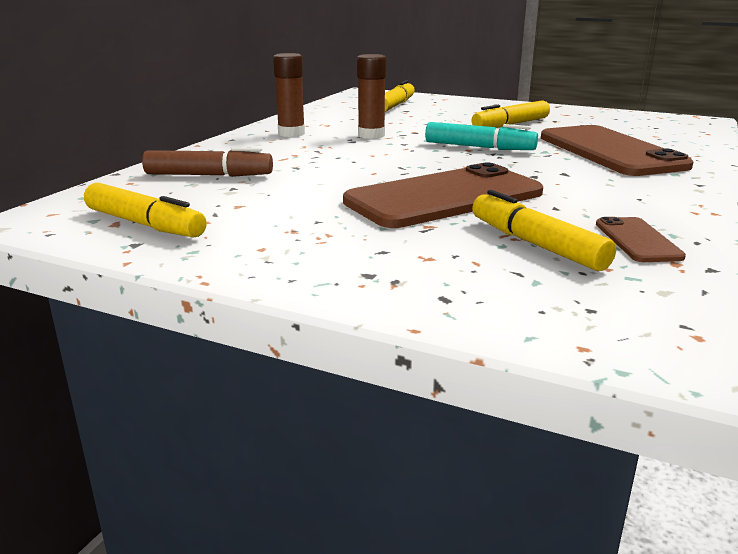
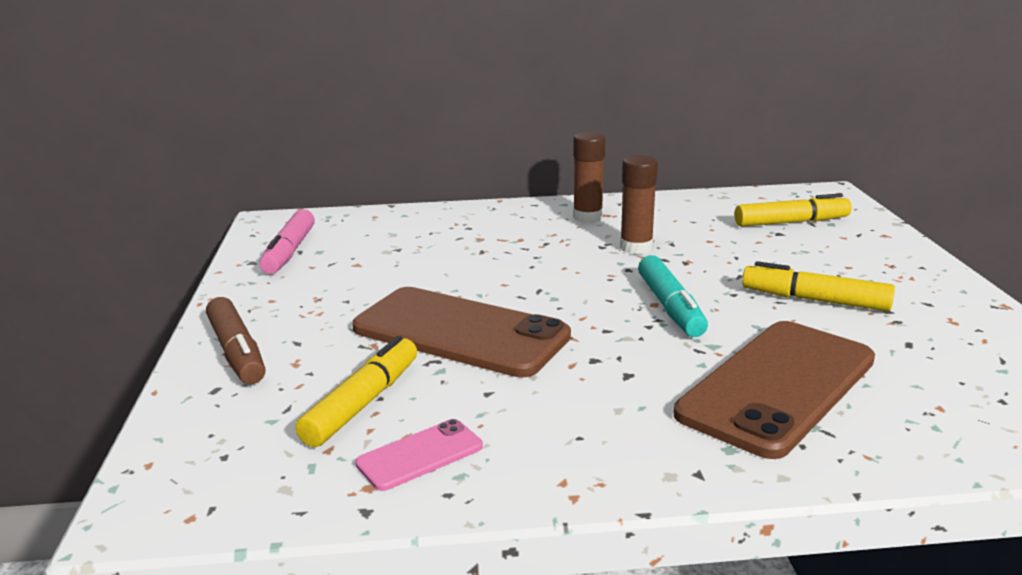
camera: 60 degrees right, 0 degrees up
yellow marker [84,183,207,238] -> pink marker [259,209,315,274]
brown marker [142,147,273,177] -> brown marker moved to [206,297,265,384]
brown phone [596,217,686,262] -> pink phone [355,419,483,491]

